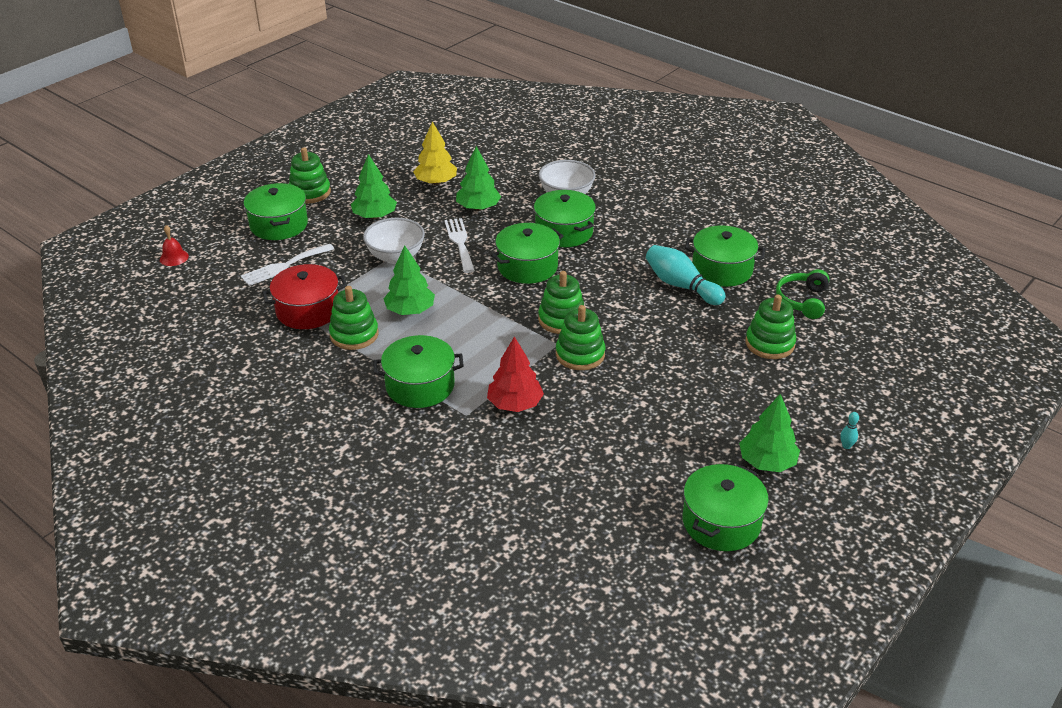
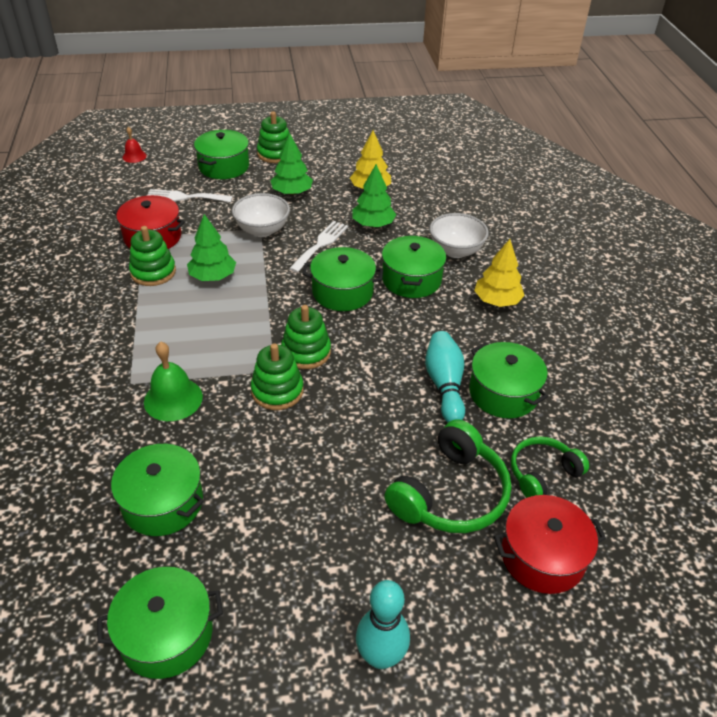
camera: 40 degrees right, 5 degrees up
green pot [373,335,464,408] -> green pot moved to [111,444,204,536]
red tree [487,337,544,412] -> green bell [144,341,203,421]
green tree [739,394,800,472] -> none
green stacking toy [746,295,796,359] -> green headphones [384,419,511,533]
turquoise bowling pin [840,412,859,449] -> turquoise bowling pin [356,580,410,669], size x2.42
none -> yellow tree [474,239,525,307]
none -> red pot [494,495,606,594]

